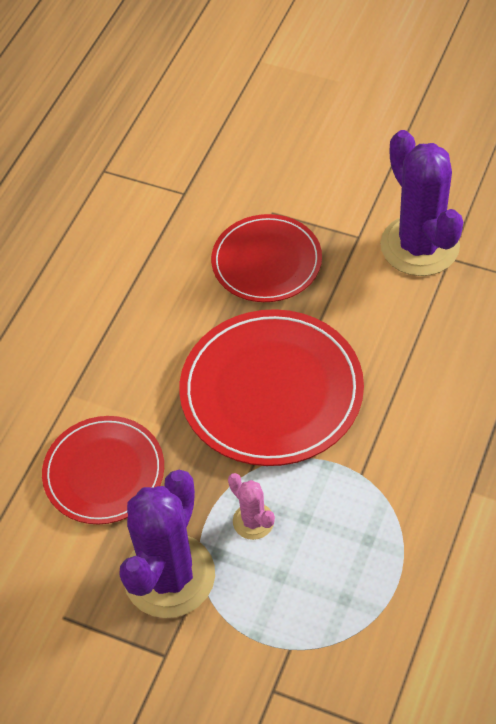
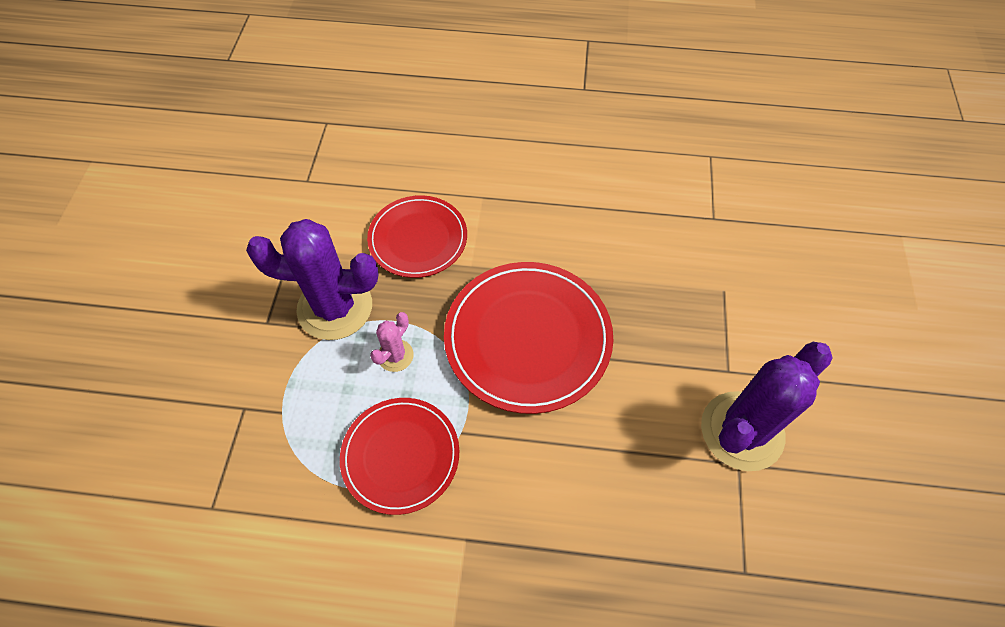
camera: 70 degrees right, 5 degrees up
red plate [211,214,322,302] -> red plate moved to [340,398,459,515]

